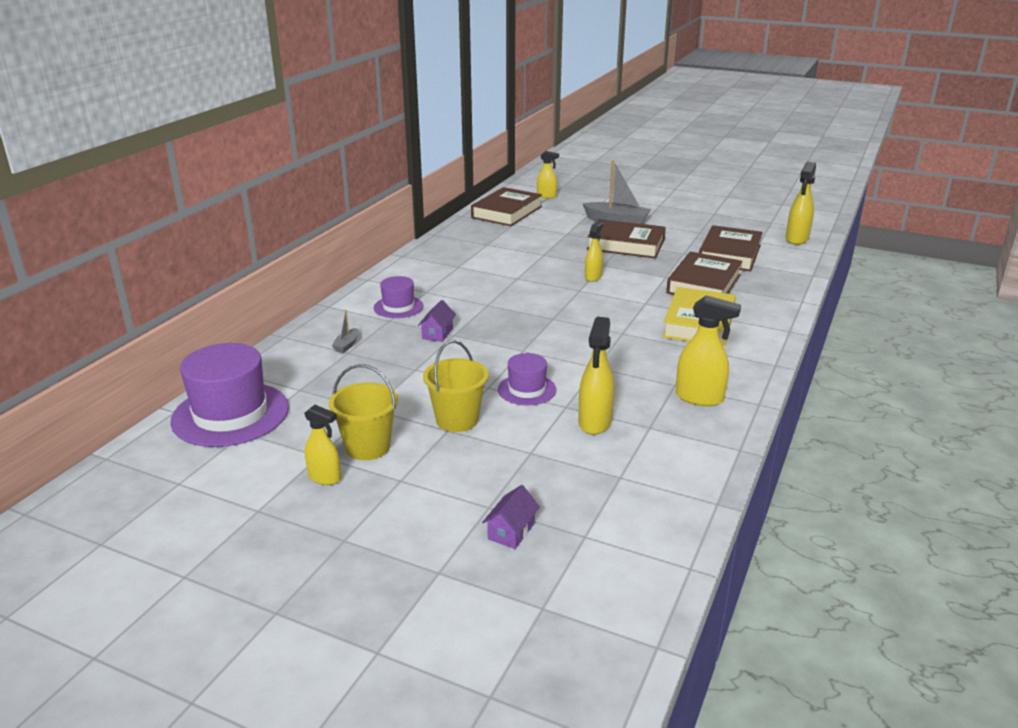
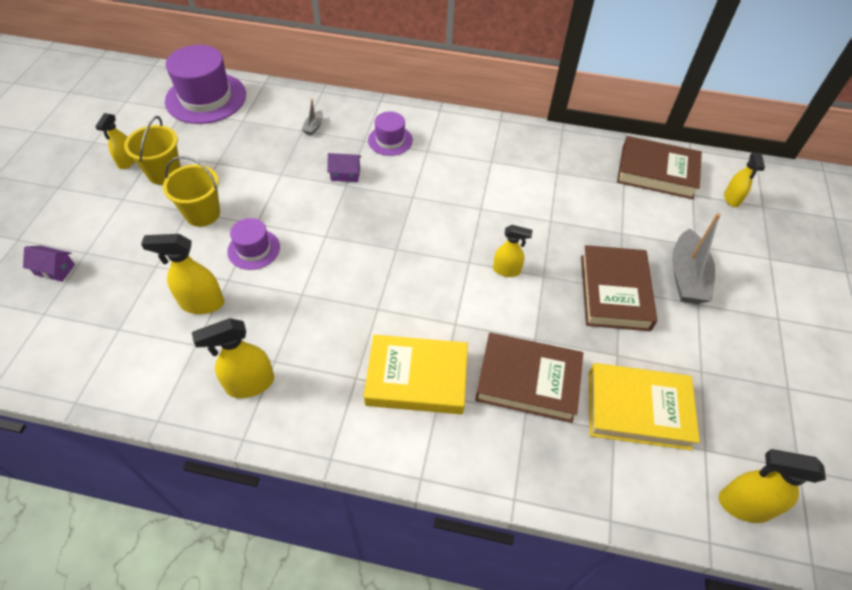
camera: 75 degrees right, 25 degrees up
grey boat [332,310,358,353] -> grey boat turned 75 degrees counterclockwise [302,99,323,136]
yellow spray bottle [675,295,741,406] -> yellow spray bottle turned 60 degrees clockwise [192,318,274,398]
brown book [699,225,763,272] -> yellow book [589,363,700,450]

